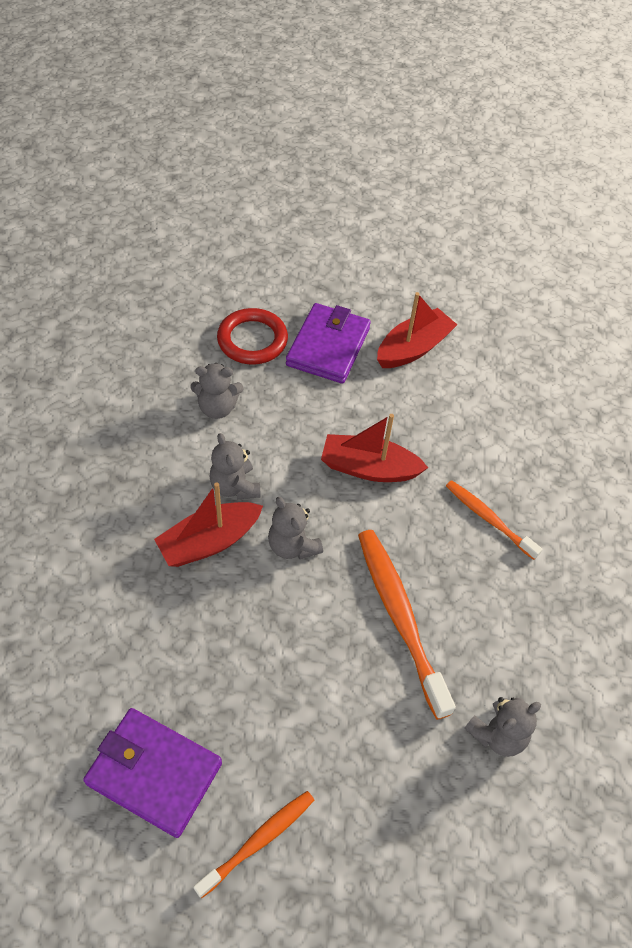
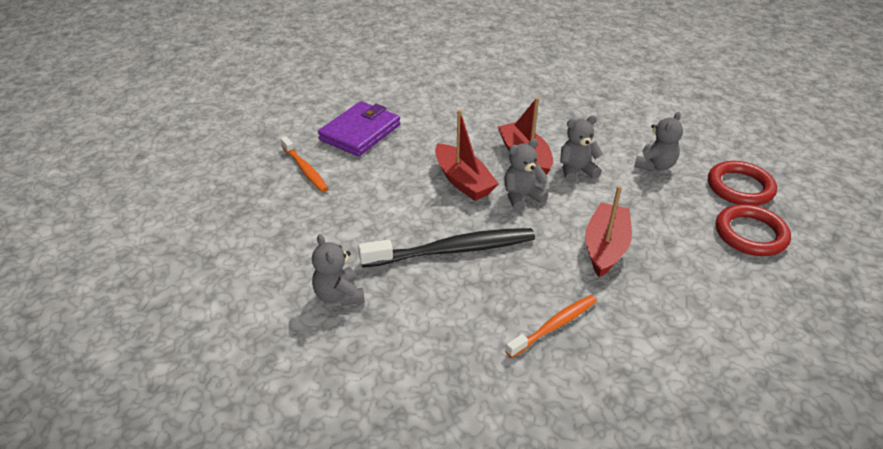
camera: 100 degrees right, 15 degrees down
grey teddy bear [190,363,244,419] -> grey teddy bear turned 150 degrees counterclockwise [634,112,683,171]
purple wallet [286,303,371,384] -> red ring [716,204,791,256]
orange toothbrush [358,530,456,720] -> black toothbrush [358,228,535,267]
red boat [377,292,457,368] -> red boat moved to [435,110,499,201]

